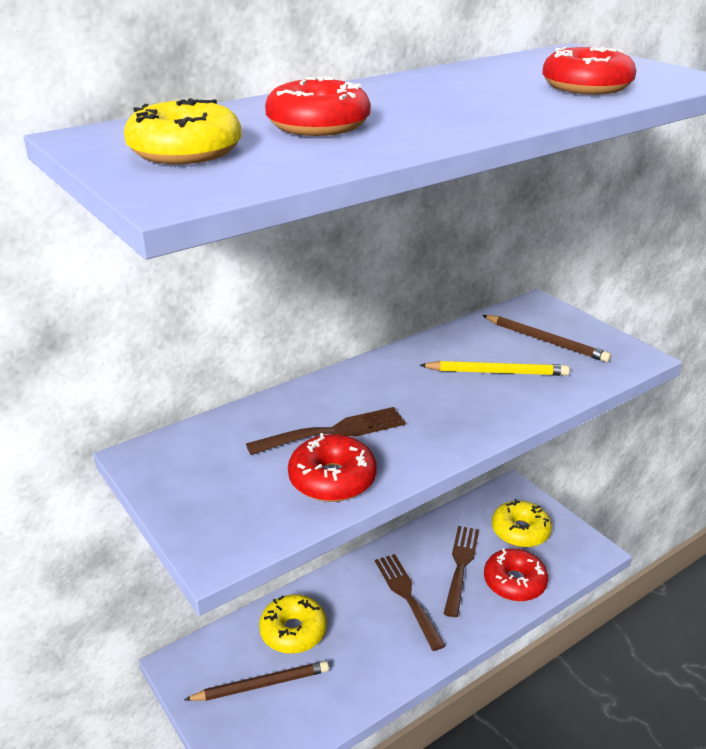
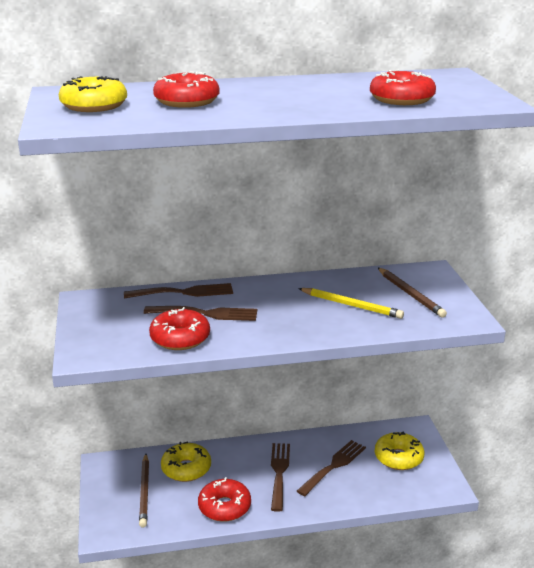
camera: 25 degrees right, 5 degrees down
brown pencil [184,661,329,701] -> brown pencil turned 75 degrees clockwise [139,454,149,527]
red donut [484,549,548,601] -> red donut moved to [198,477,251,522]
none -> brown fork [124,283,233,299]

